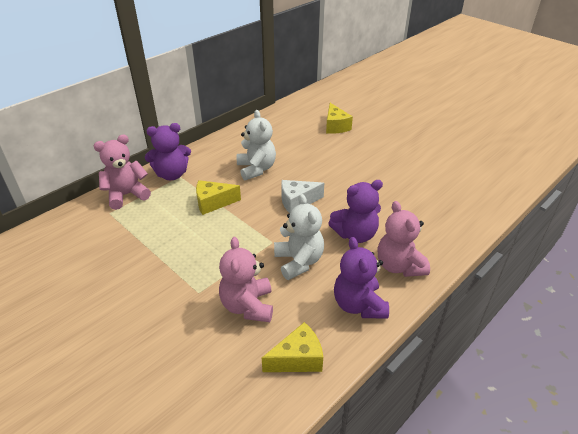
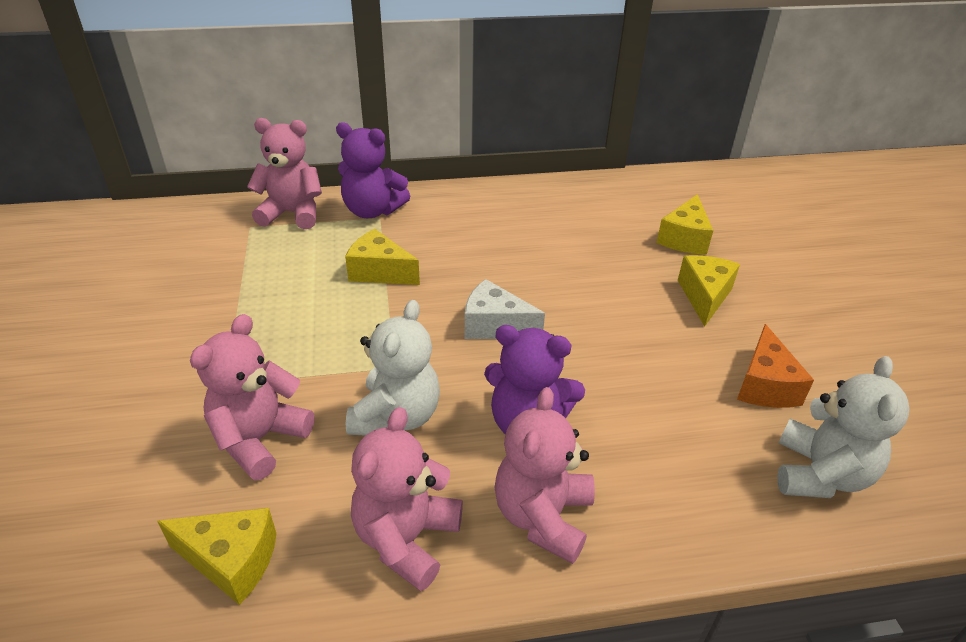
camera: 35 degrees right, 0 degrees up
white teddy bear [237,110,276,180] -> white teddy bear moved to [777,356,909,498]
purple teddy bear [334,237,389,319] -> pink teddy bear [351,407,463,591]
none -> yellow cheese [678,255,740,327]
none -> orange cheese [737,324,814,408]

